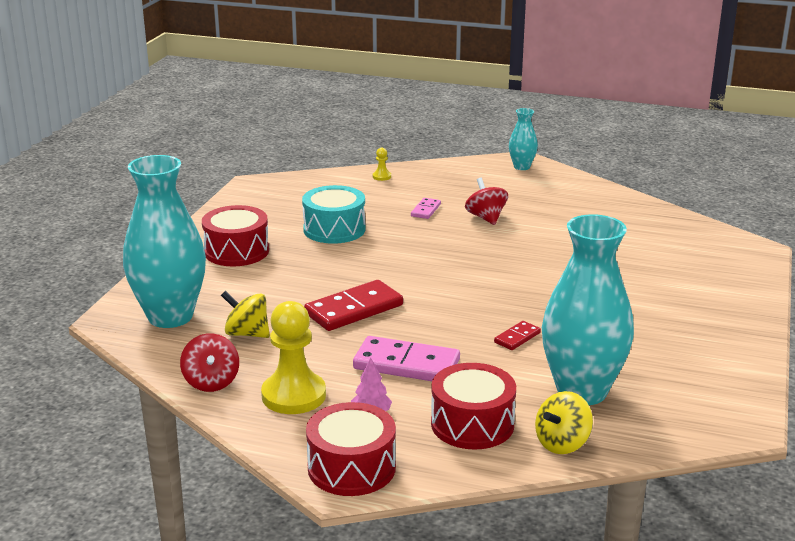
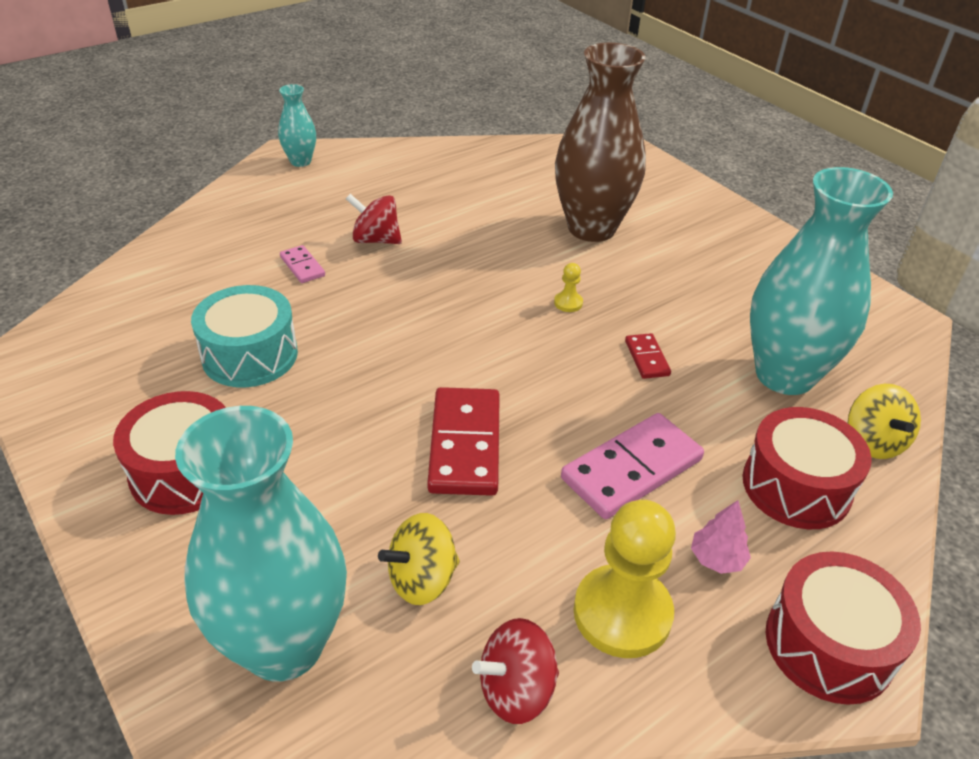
camera: 55 degrees left, 15 degrees up
red spinning top [180,333,239,392] -> red spinning top turned 135 degrees clockwise [472,618,559,724]
yellow pawn [373,148,391,181] -> yellow pawn moved to [554,263,583,312]
none -> brown vase [555,43,646,242]

